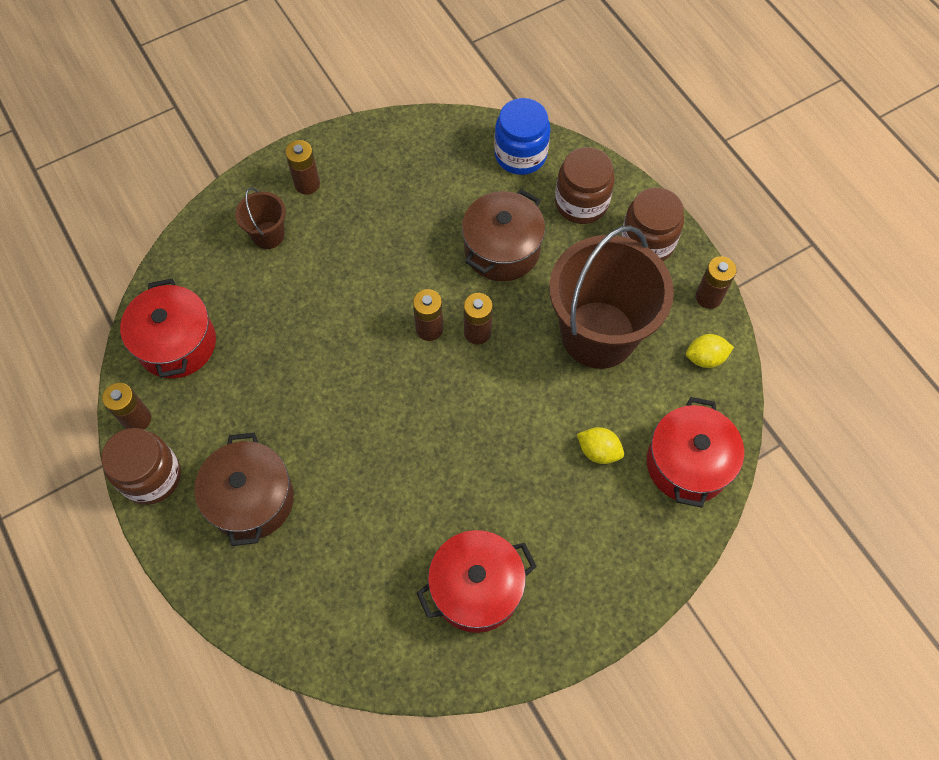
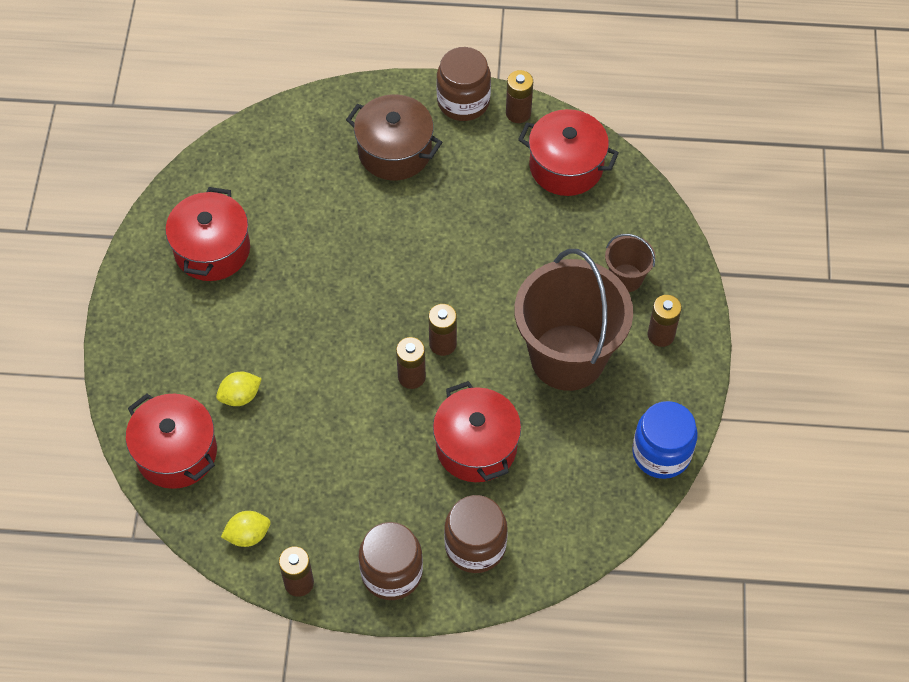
camera: 125 degrees right, 5 degrees down
brown pot [462,189,545,282] -> red pot [433,381,521,482]
blue jar [494,98,551,175] -> blue jar moved to [632,401,698,479]
brown bucket [549,225,674,369] -> brown bucket moved to [514,249,633,391]
yellow lemon [686,334,734,368] -> yellow lemon turned 45 degrees clockwise [221,511,270,547]

